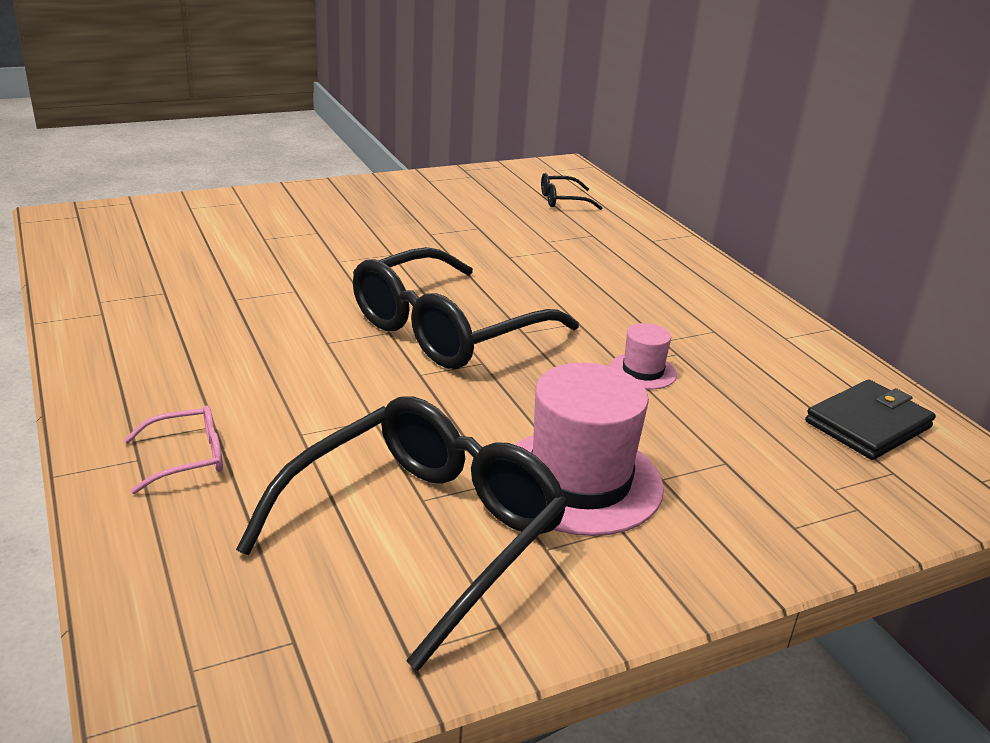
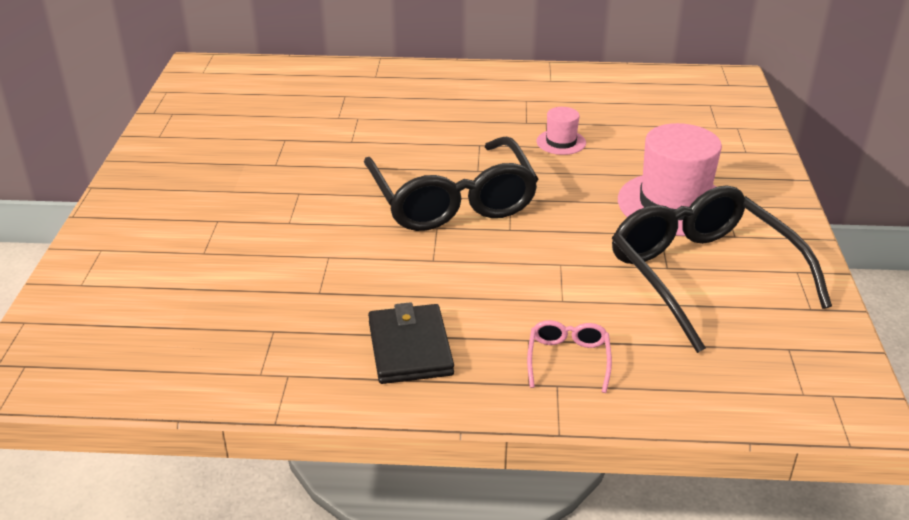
camera: 60 degrees left, 5 degrees up
black glasses [541,173,602,210] -> none
black wallet [805,379,936,460] -> black wallet moved to [368,302,454,384]

